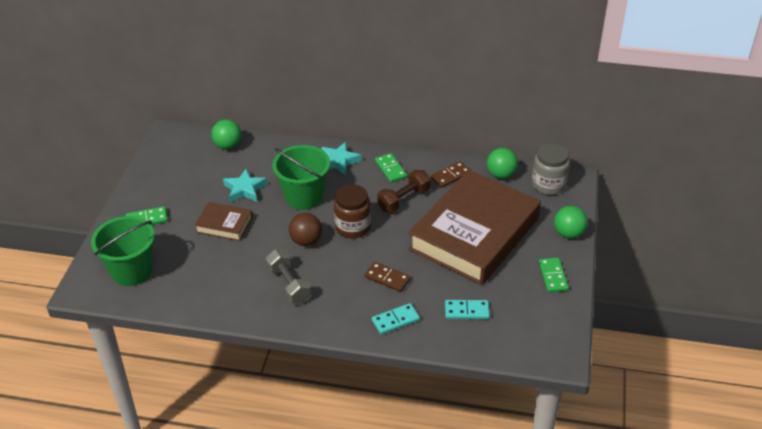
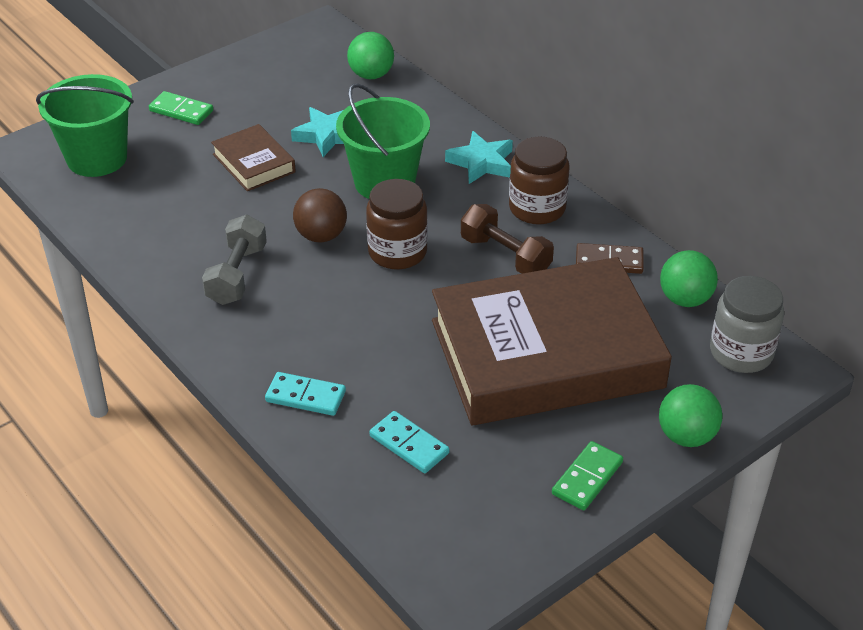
camera: 40 degrees right, 0 degrees up
brown domino [365,262,411,292] -> none
green domino [375,153,407,183] -> brown jar [509,136,570,224]
brown dumbbell [377,170,431,213] -> brown dumbbell turned 45 degrees clockwise [461,204,554,274]

